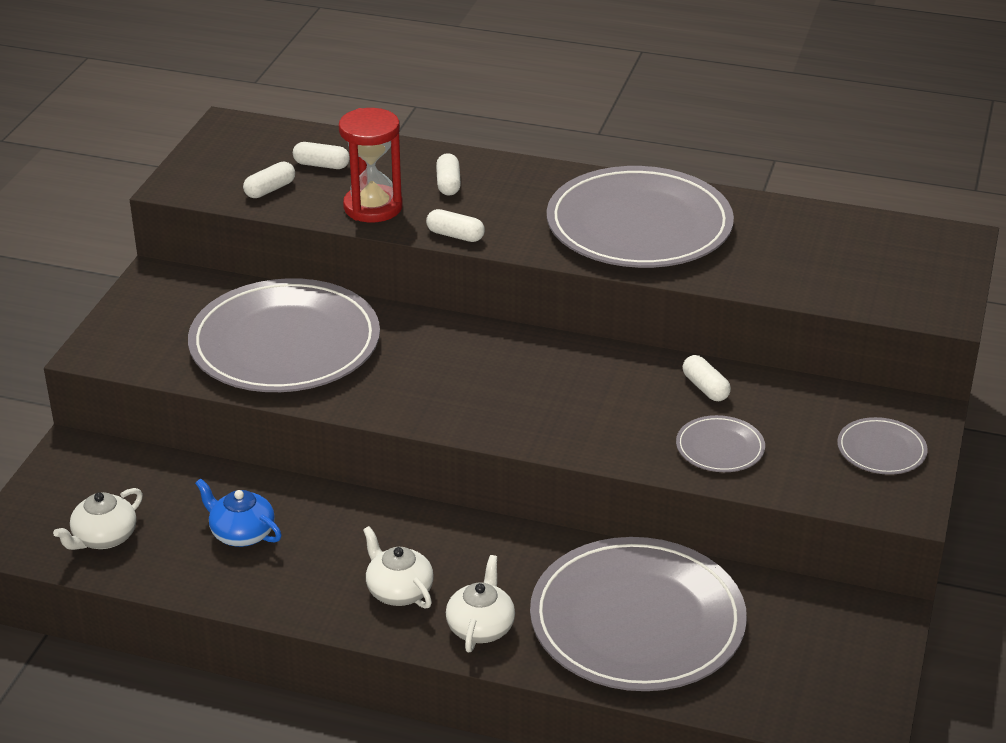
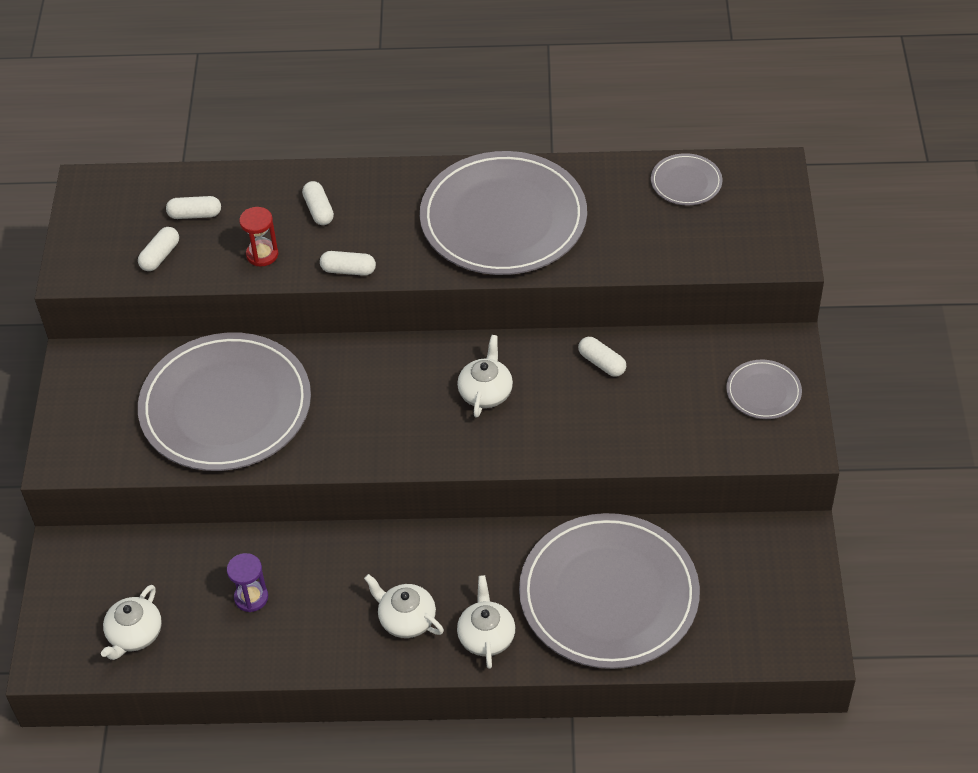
camera: 15 degrees left, 15 degrees up
blue teapot [195,478,282,547] -> purple hourglass [227,553,268,612]
red hourglass [339,108,403,222] -> red hourglass [239,207,278,267], size x0.59
grey plate [676,415,765,472] -> grey plate moved to [651,153,722,205]
none -> white teapot [457,335,513,418]

